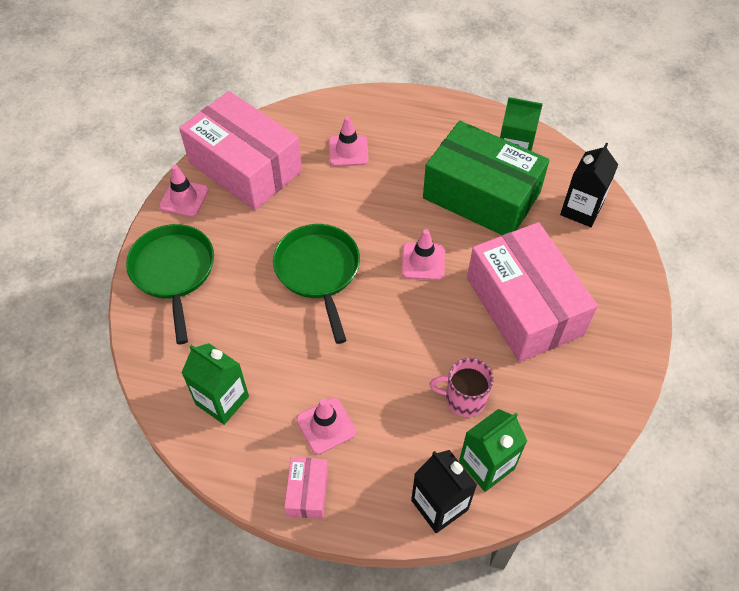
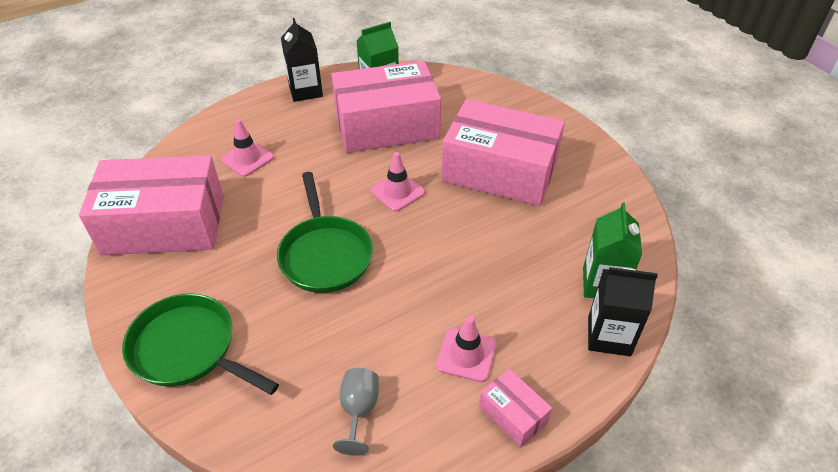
camera: 45 degrees left, 10 degrees down
pink traffic cone [159,165,209,217] -> none
green carton [181,343,249,425] -> grey goblet [333,368,379,456]
green pan [273,224,360,344] -> green pan turned 135 degrees counterclockwise [277,172,373,293]
green box [423,121,549,235] -> pink box [331,61,441,153]
pink mug [430,358,494,417] -> none
black carton [560,143,618,227] -> black carton moved to [281,18,323,102]

